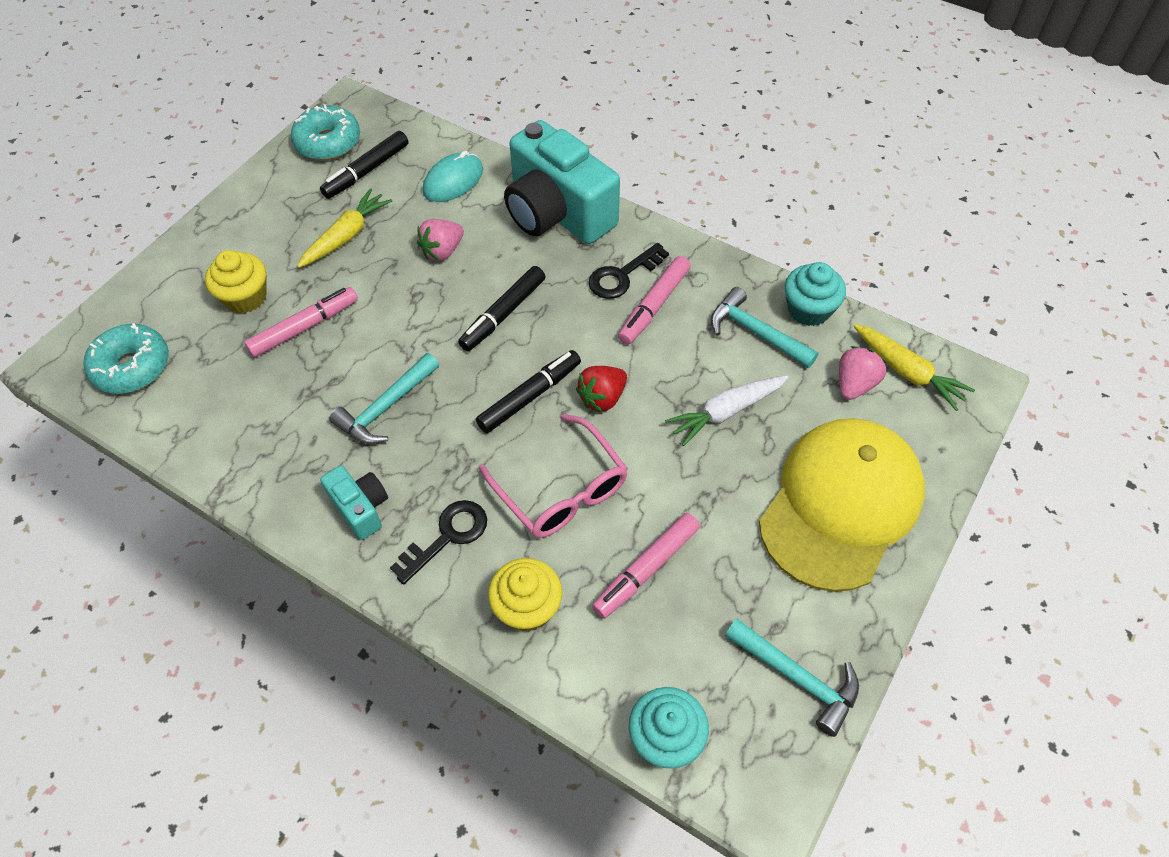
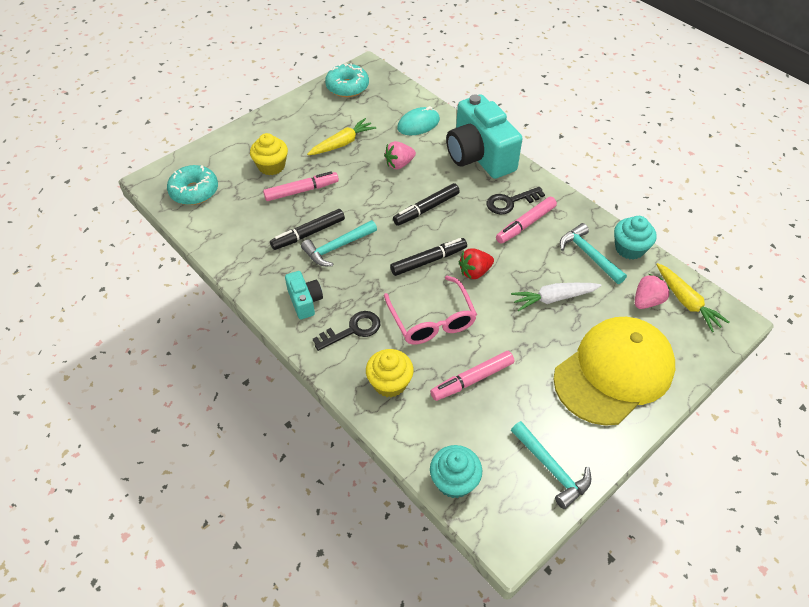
camera: 15 degrees right, 5 degrees down
black marker [320,131,408,199] -> black marker moved to [270,209,345,250]

